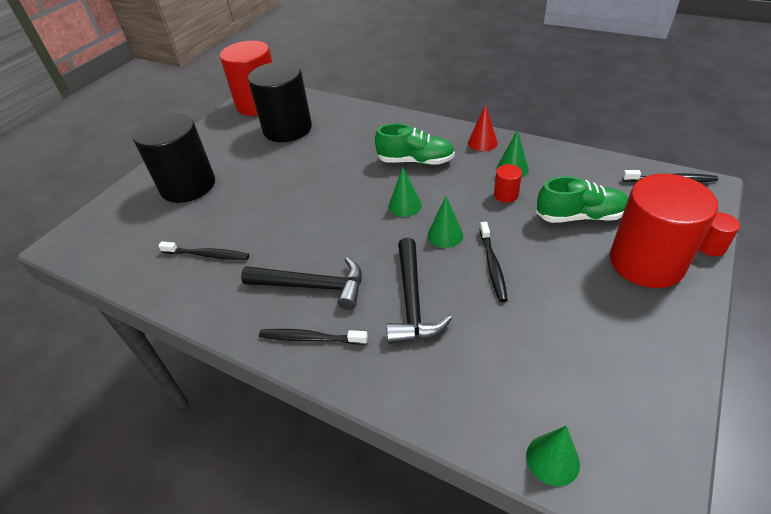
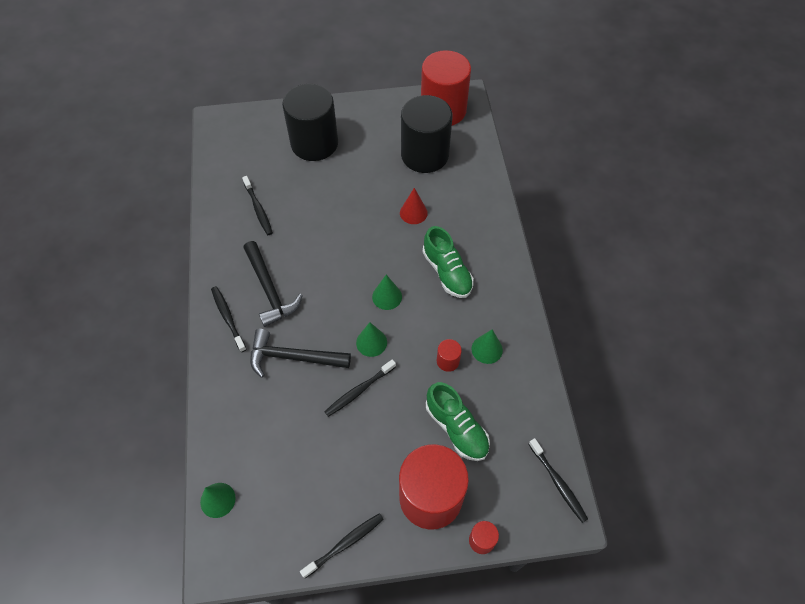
camera: 50 degrees right, 15 degrees up
black hammer [386,238,452,344] -> black hammer turned 45 degrees clockwise [250,329,351,378]
red cone [468,104,498,151] -> red cone moved to [400,188,428,224]
none -> black toothbrush [300,513,384,578]

